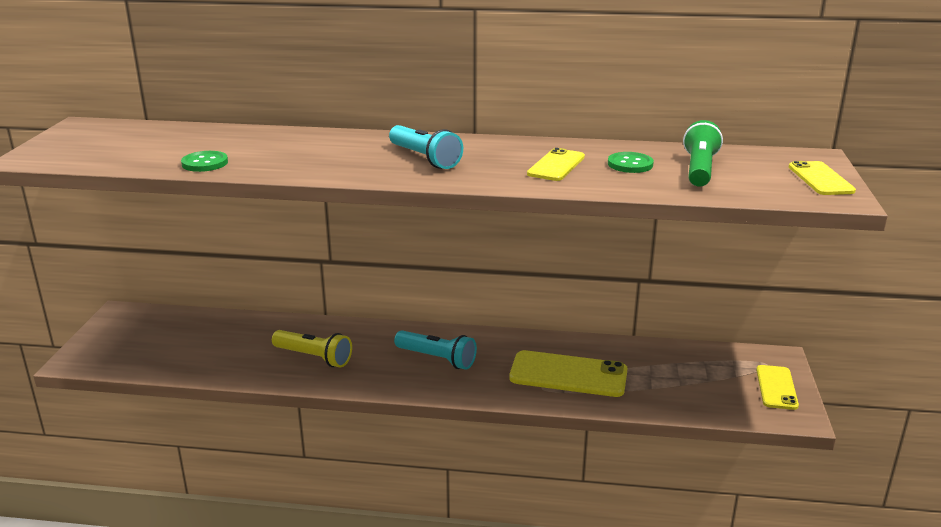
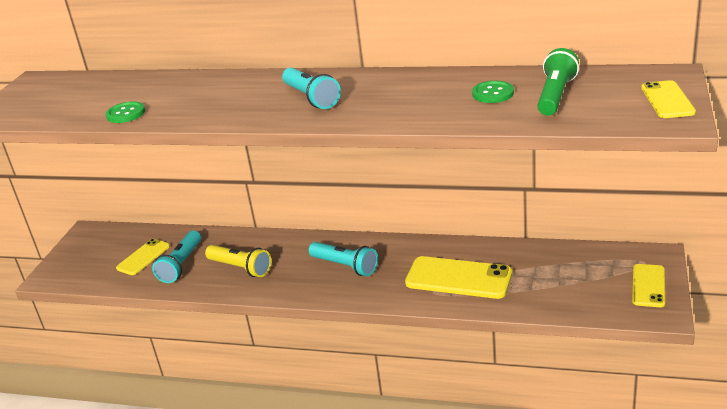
camera: 10 degrees right, 5 degrees up
yellow phone [527,148,585,181] -> yellow phone moved to [116,239,170,275]
none -> turquoise flashlight [152,231,201,283]

